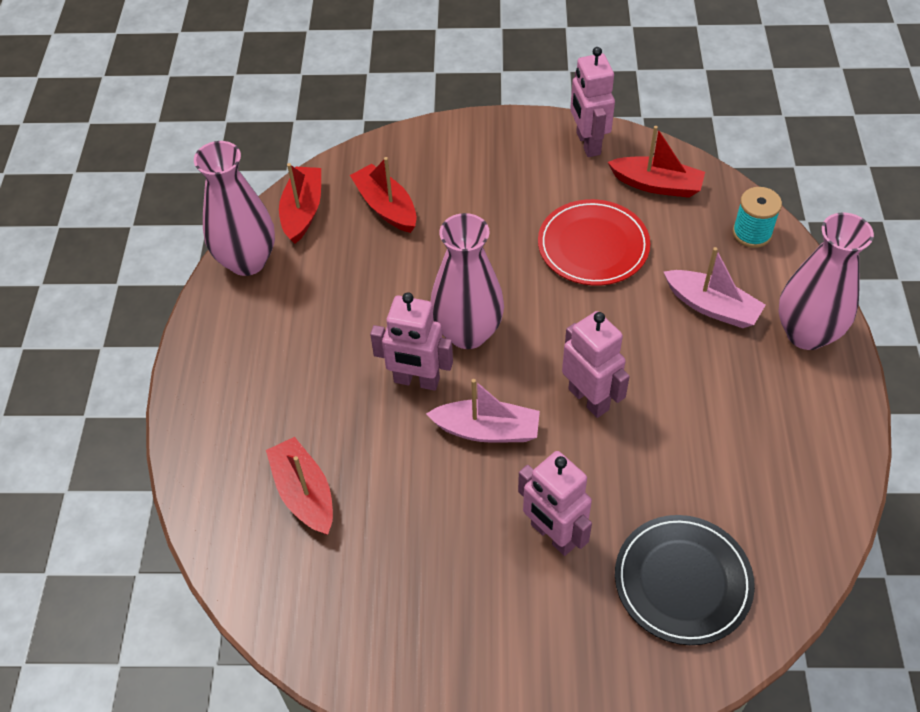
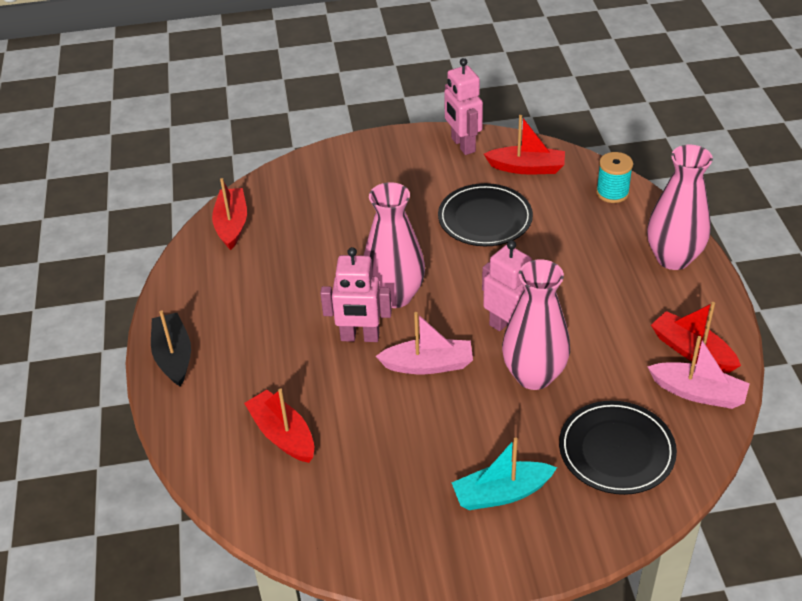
camera: 10 degrees left, 10 degrees down
pink vase [194,141,275,276] -> pink vase moved to [502,259,570,390]
red boat [350,157,417,233] -> red boat moved to [651,302,741,373]
pink robot [518,451,592,556] -> none
red plate [538,199,650,286] -> black plate [438,183,533,246]
pink boat [664,247,766,328] -> pink boat moved to [647,336,750,409]
none -> black boat [151,311,191,386]
none -> turquoise boat [452,438,557,510]

